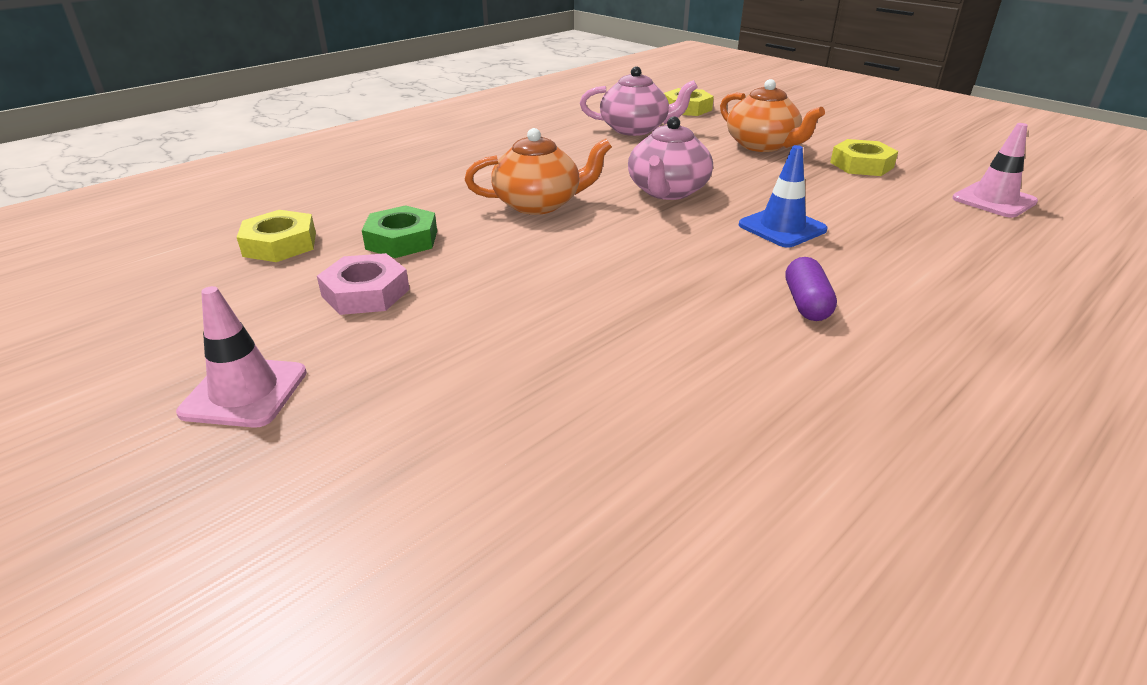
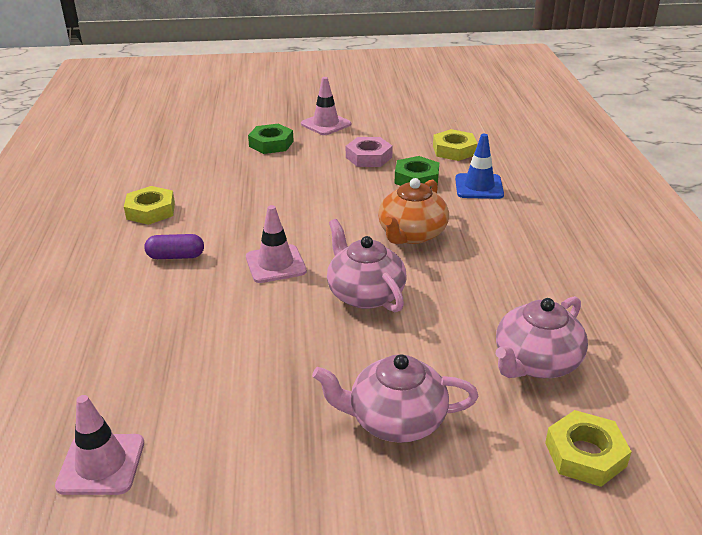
camera: 130 degrees right, 0 degrees up
orange teapot [720,79,825,152] -> pink teapot [312,354,479,443]
blue traffic cone [739,145,828,248] -> blue traffic cone moved to [455,134,504,199]
purple capsule [785,257,837,321] -> purple capsule turned 45 degrees counterclockwise [144,234,204,259]
yellow nut [830,139,898,176] -> yellow nut moved to [124,186,175,225]
none -> pink traffic cone [246,205,307,283]
none -> green nut [248,124,294,154]

